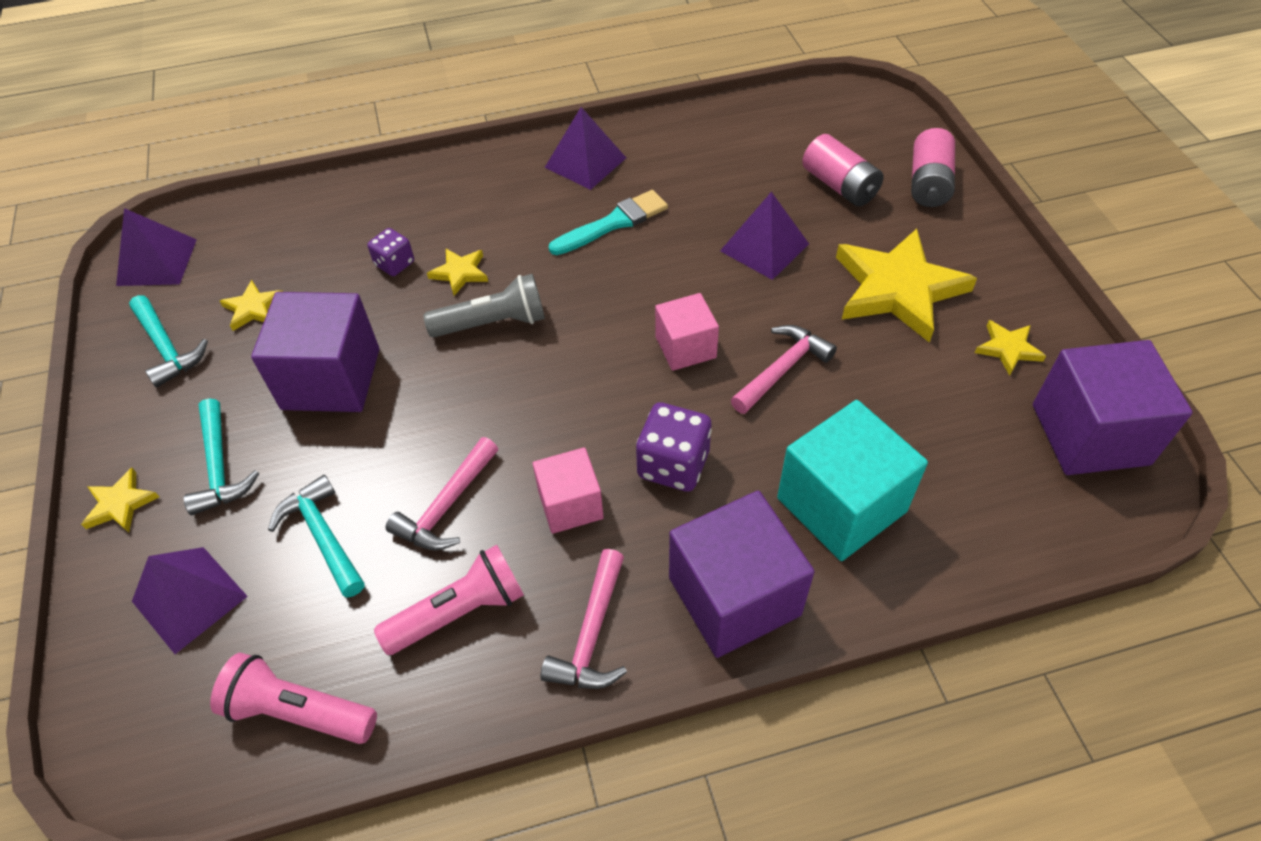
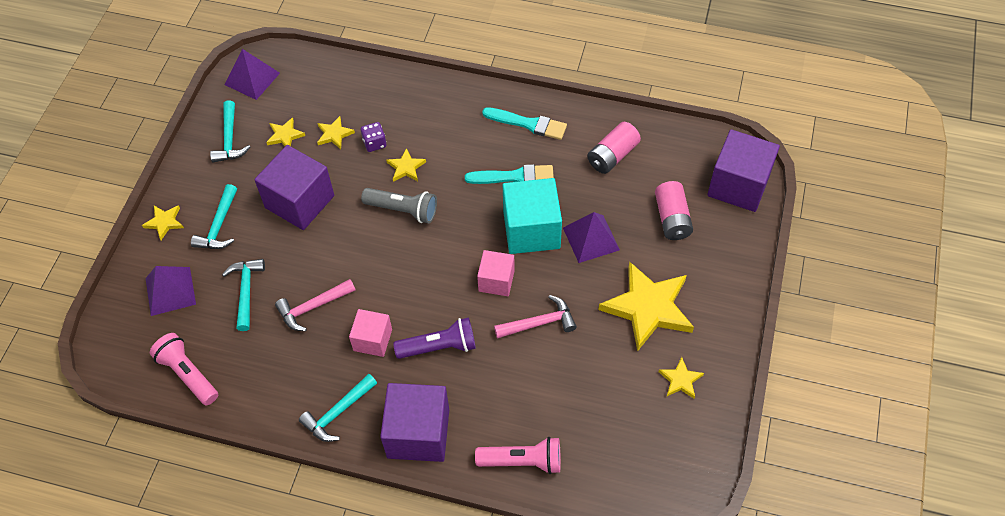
camera: 30 degrees right, 5 degrees up
pink flashlight [374,545,524,655] -> pink flashlight moved to [475,437,561,474]
pink hammer [540,549,627,689] -> turquoise hammer [299,374,377,442]
purple pyramid [545,107,626,190] -> turquoise brush [482,107,567,140]
purple dice [636,402,712,492] -> purple flashlight [393,317,476,359]
turquoise cube [777,400,928,561] -> turquoise cube moved to [503,178,562,254]
pink battery [911,128,955,207] -> pink battery moved to [587,122,641,174]
purple cube [1033,340,1193,475] -> purple cube moved to [707,129,780,212]
none -> yellow star [317,116,355,149]

